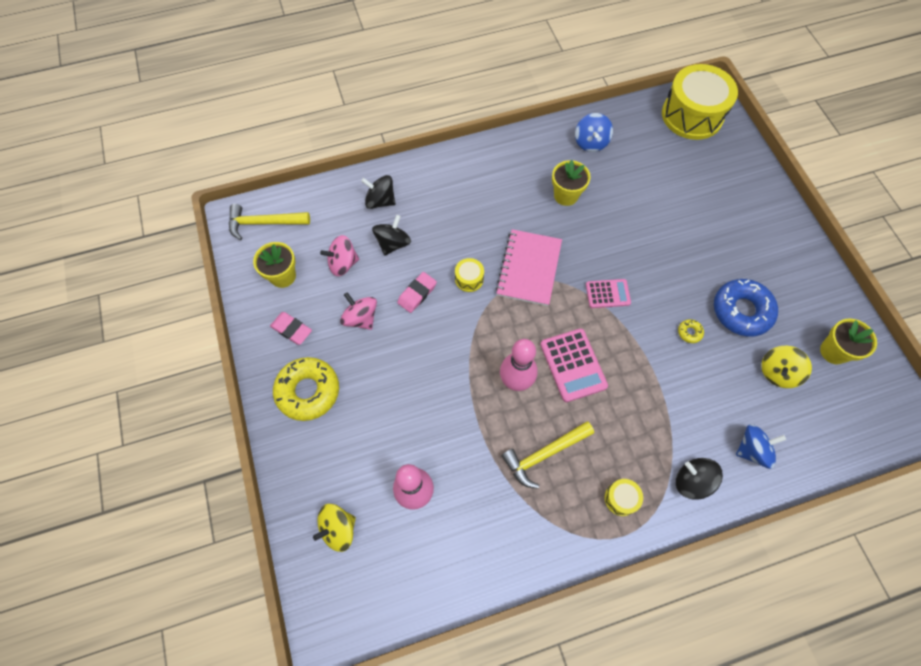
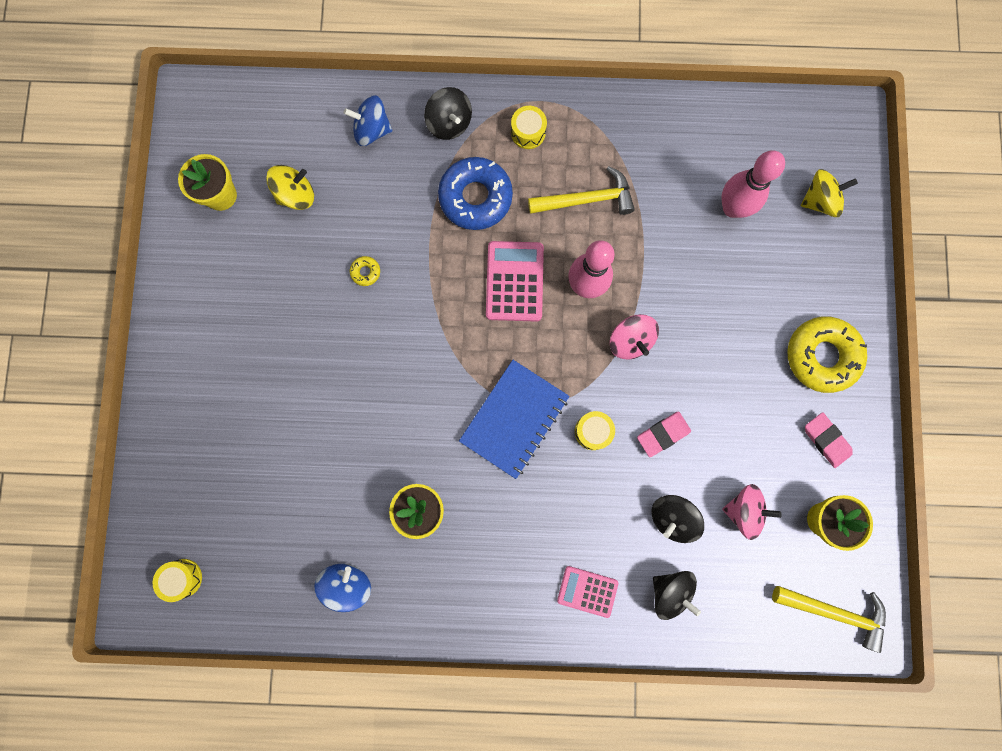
camera: 160 degrees left, 15 degrees up
pink spinning top [340,292,377,330] -> pink spinning top moved to [610,314,659,360]
pink notebook [496,229,562,306] -> blue notebook [459,360,570,479]
pink calculator [586,279,631,308] -> pink calculator moved to [557,566,618,618]
yellow drum [662,64,738,140] -> yellow drum [153,559,202,602], size x0.42
blue donut [714,279,778,337] -> blue donut moved to [438,157,513,230]

